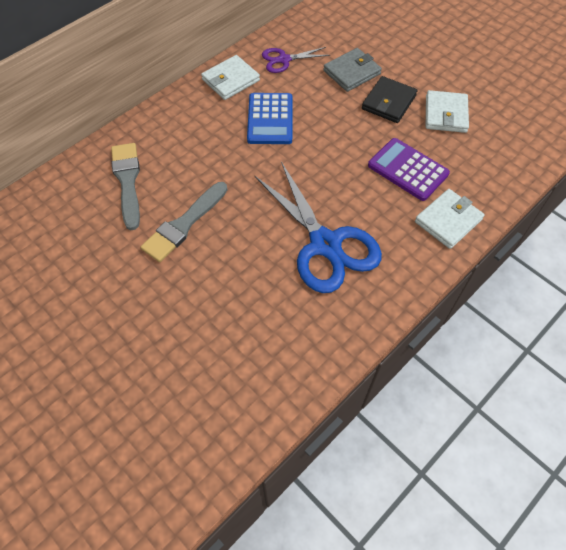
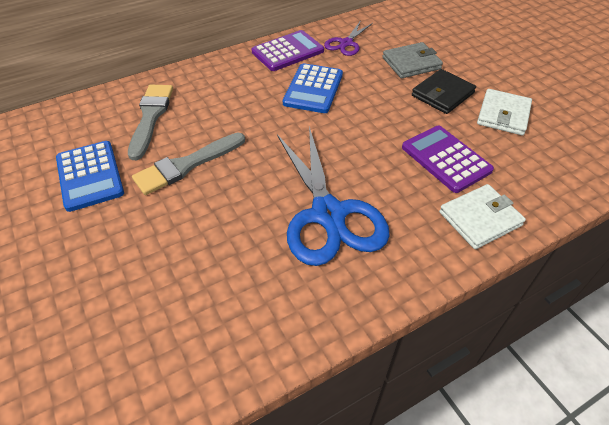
camera: 15 degrees right, 10 degrees down
white wallet [201,55,260,100] -> purple calculator [252,30,324,71]
purple scissors [262,47,330,73] -> purple scissors turned 60 degrees counterclockwise [324,20,373,56]
none -> blue calculator [56,141,124,212]

